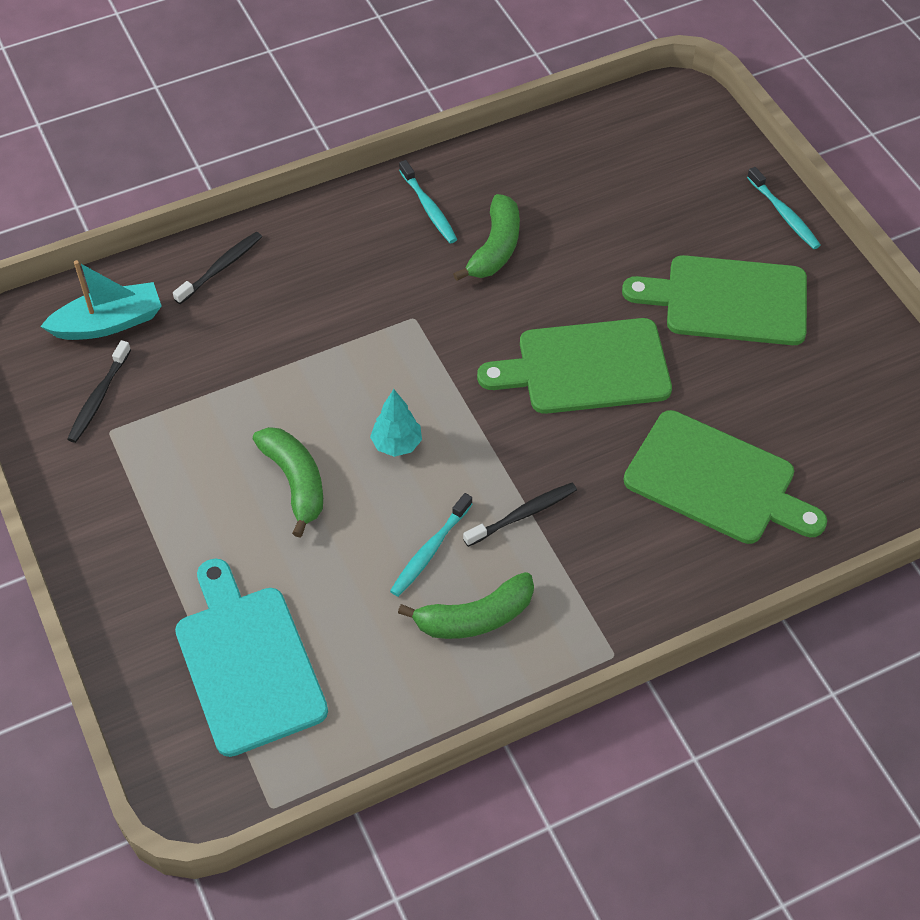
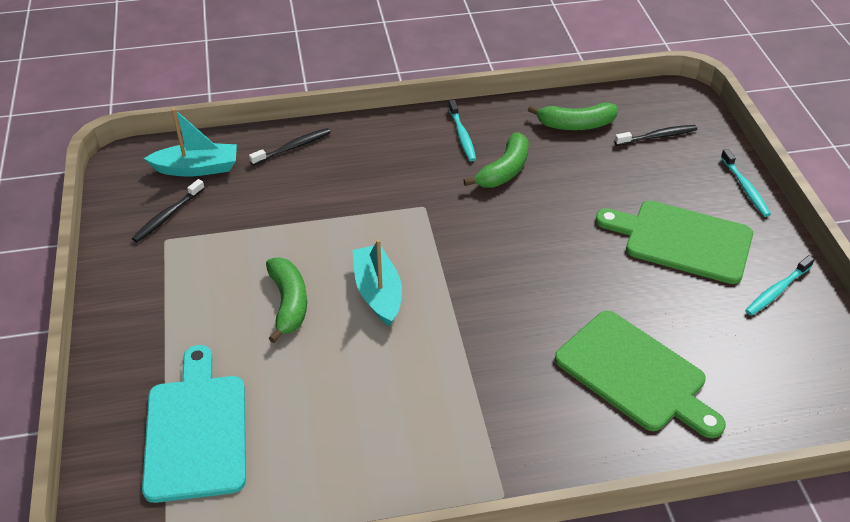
camera: 15 degrees right, 10 degrees down
turquoise tree [370,389,422,457] -> turquoise boat [352,239,402,326]
turquoise toothbrush [390,493,472,597] -> turquoise toothbrush moved to [745,255,815,316]
green banana [398,572,534,639] -> green banana moved to [528,102,618,130]
black toothbrush [463,483,577,547] -> black toothbrush moved to [615,125,697,146]
green cutting board [477,318,672,414] -> none

